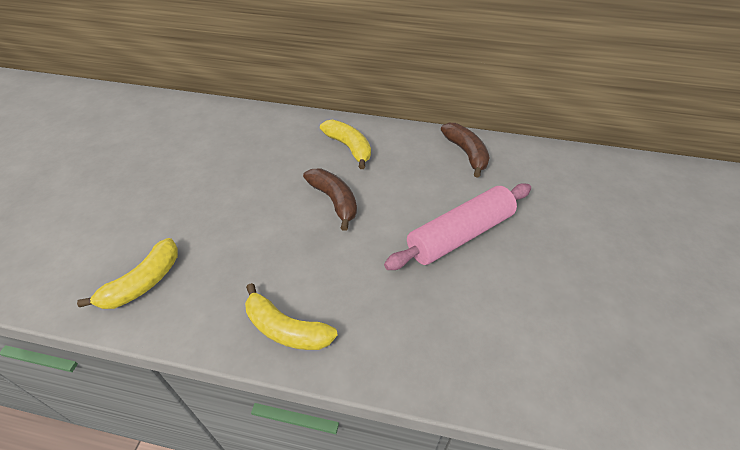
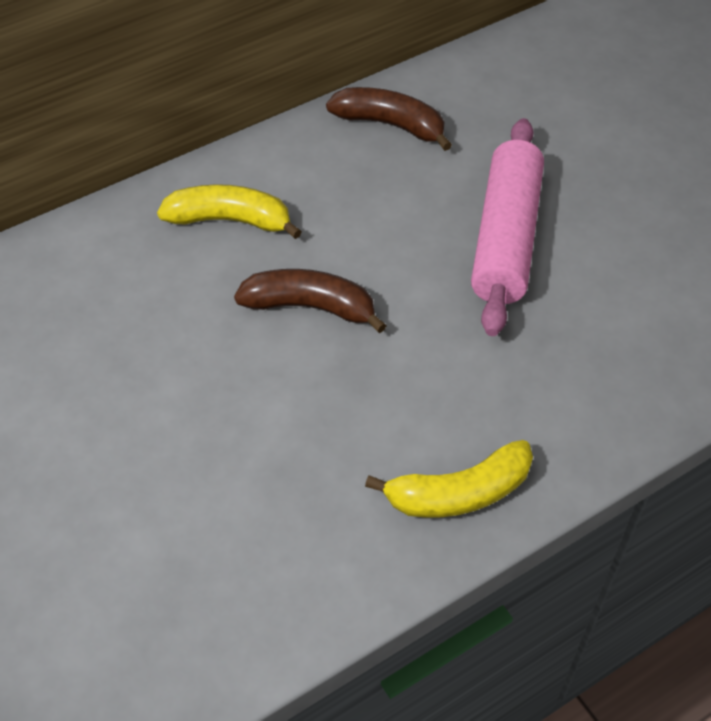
camera: 45 degrees left, 5 degrees up
yellow banana [77,238,178,309] -> none

